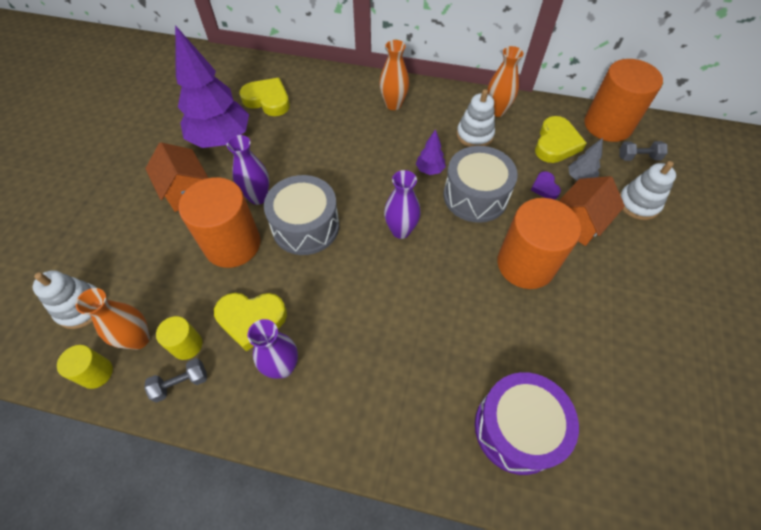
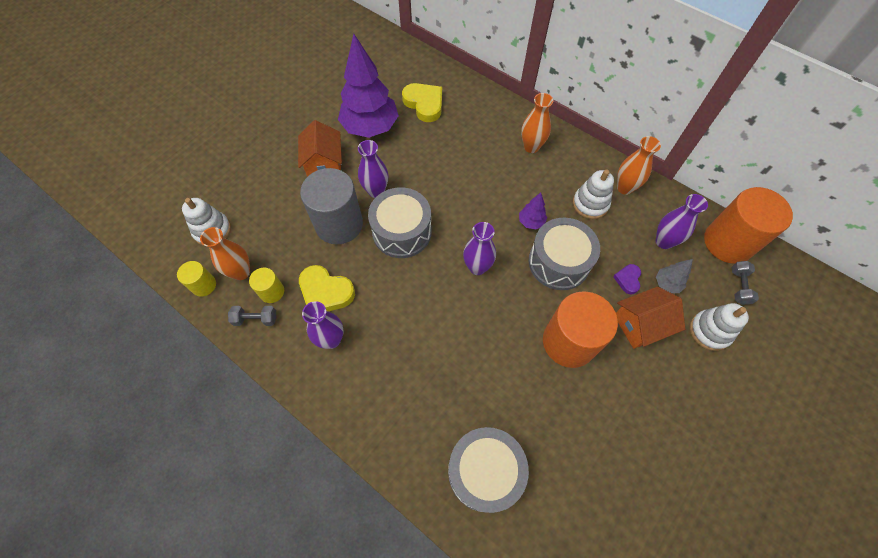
camera: 25 degrees right, 5 degrees up
orange cylinder [179,177,261,268] -> grey cylinder [300,168,363,244]
purple drum [475,372,579,475] -> grey drum [448,427,529,513]
yellow heart [535,116,587,163] -> purple vase [656,194,708,249]
grey dumbbell [619,141,668,161] -> grey dumbbell turned 75 degrees clockwise [732,261,759,305]

